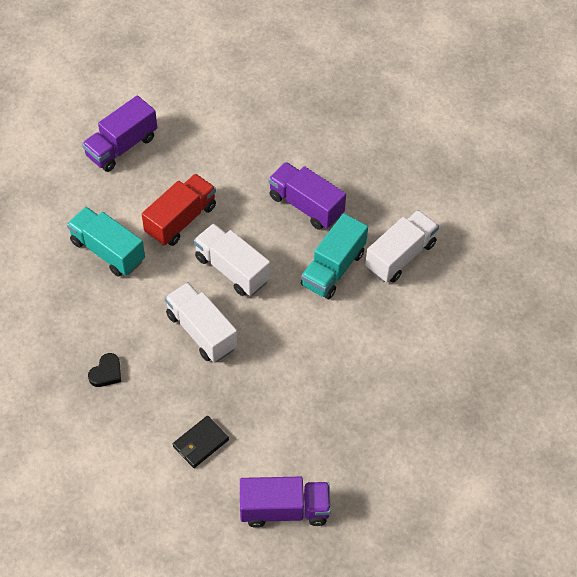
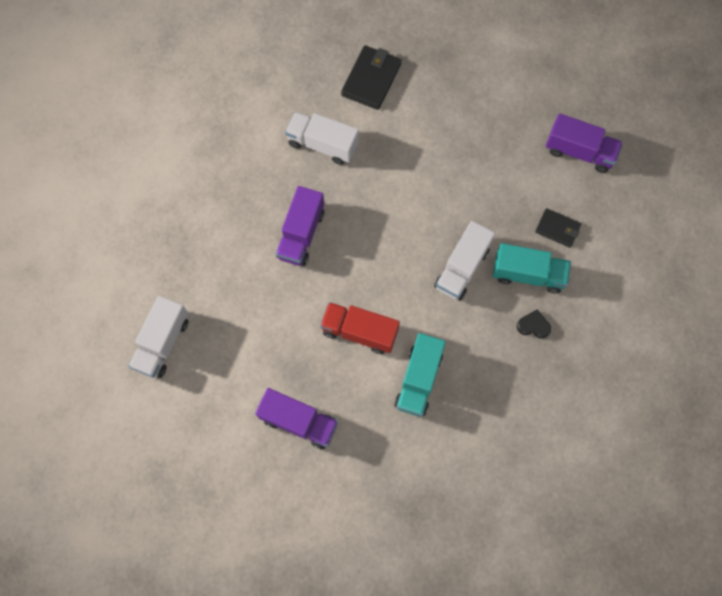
camera: 110 degrees left, 15 degrees up
white truck [194,223,270,296] -> white truck moved to [128,296,189,378]
purple truck [240,476,331,528] -> purple truck turned 135 degrees clockwise [546,113,623,173]
turquoise truck [301,213,368,299] -> turquoise truck moved to [493,243,571,294]
none -> black wallet [341,45,401,110]

